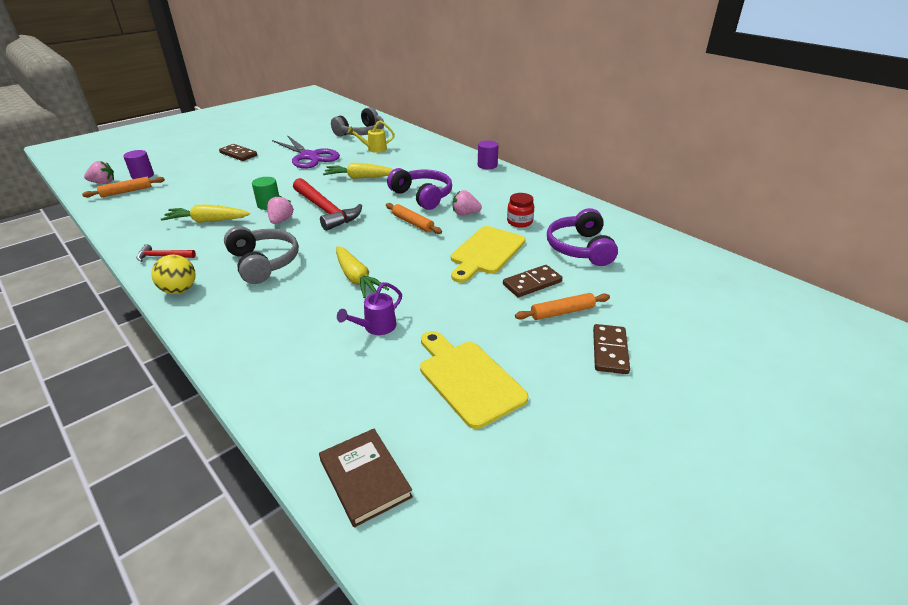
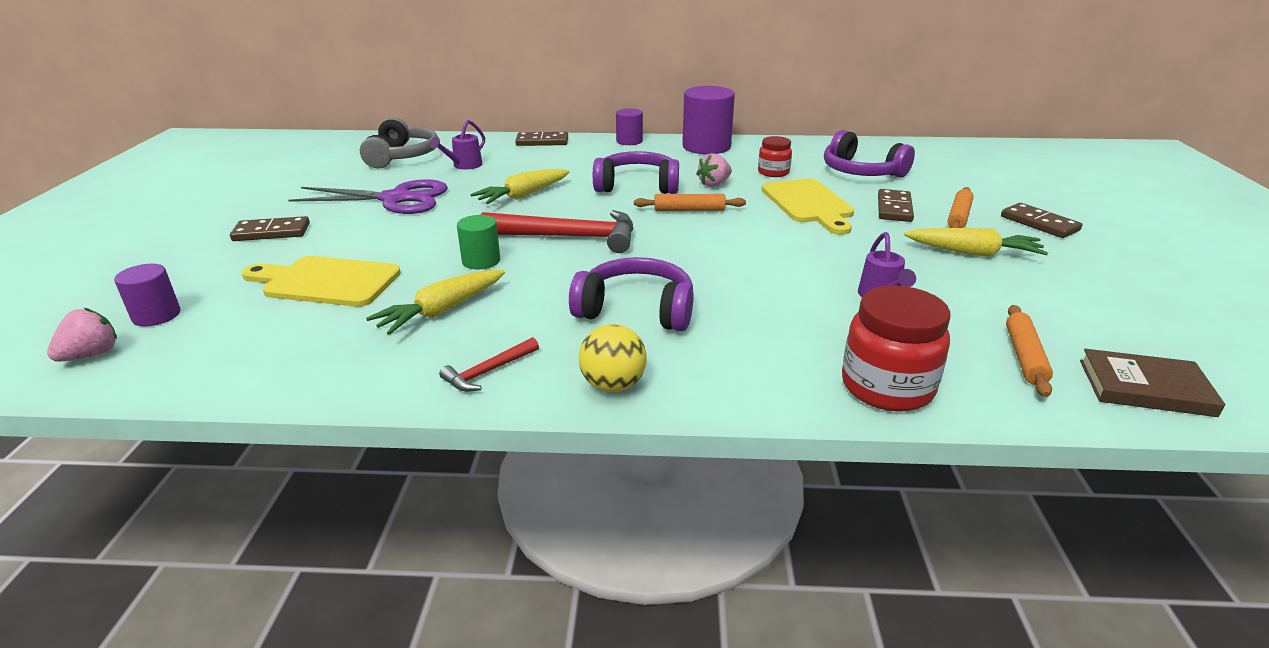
camera: 45 degrees left, 5 degrees down
orange rolling pin [82,177,165,197] -> orange rolling pin moved to [1006,305,1053,397]
grey headphones [224,226,299,284] -> purple headphones [569,257,693,331]
pink strawberry [267,195,294,224] -> none
yellow carrot [336,246,389,298] -> yellow carrot moved to [904,228,1048,257]
yellow watering can [348,120,395,153] -> purple watering can [430,120,485,169]
yellow cutting board [420,331,528,429] -> yellow cutting board moved to [242,256,401,307]
none -> brown domino [515,132,568,146]
none -> purple cylinder [682,86,735,154]
none -> red jar [842,285,951,412]

